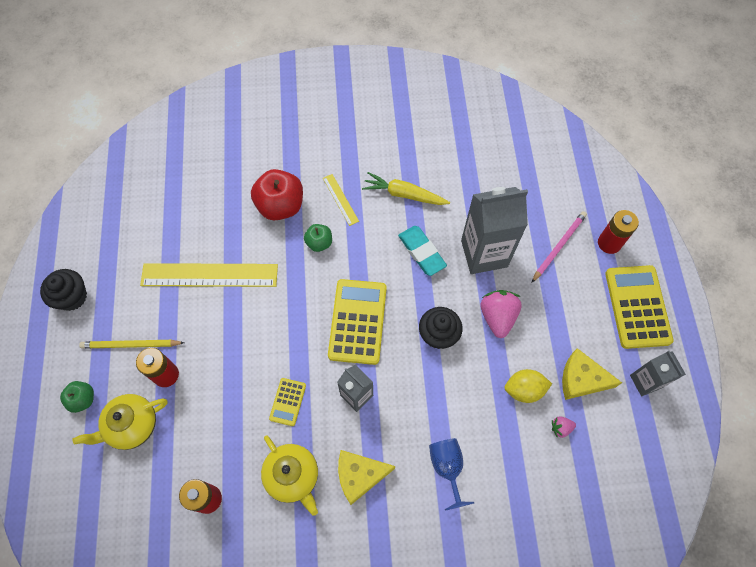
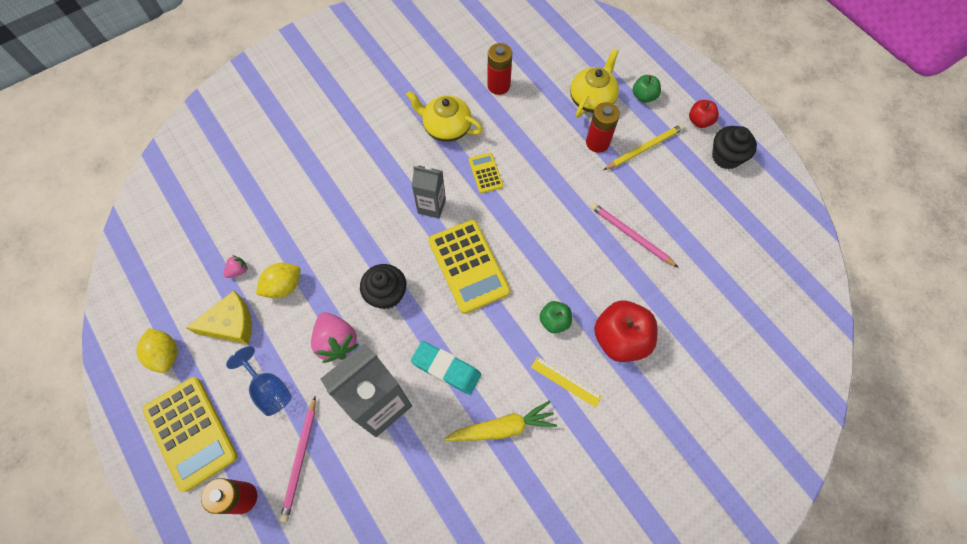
camera: 150 degrees right, 0 degrees up
yellow ruler [140,263,278,287] -> pink pencil [590,203,678,267]
yellow cheese [338,450,395,505] -> none
blue goblet [429,438,474,511] -> blue goblet moved to [226,346,292,416]
grey carton [630,351,686,396] -> yellow lemon [136,328,177,373]
none -> red apple [689,100,719,128]

